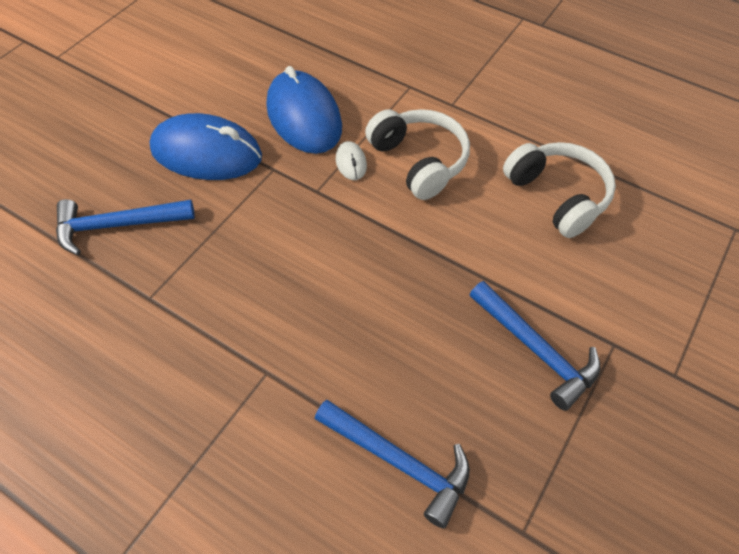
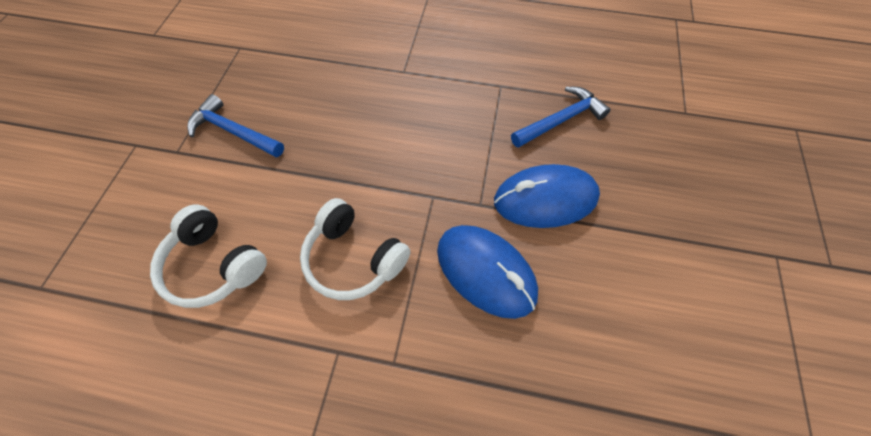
camera: 160 degrees right, 5 degrees up
blue hammer [315,399,470,529] -> none
white mouse [336,141,367,180] -> none

